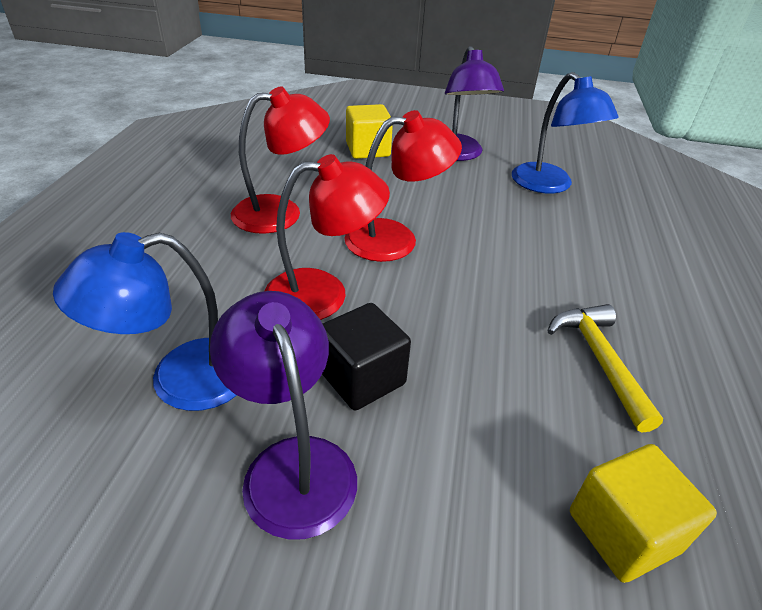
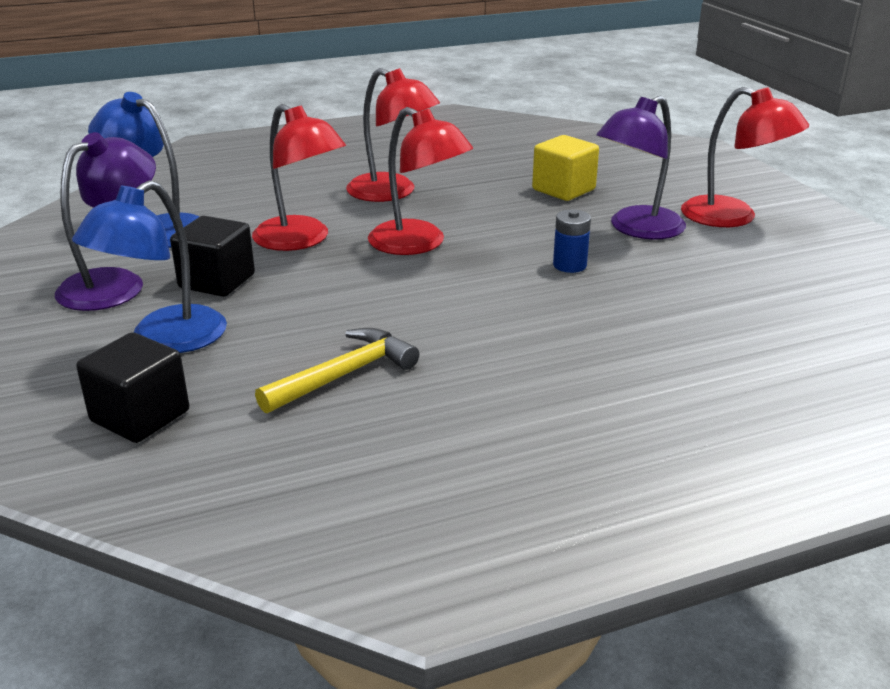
camera: 60 degrees right, 10 degrees down
blue lamp [512,72,619,194] -> blue lamp moved to [72,180,227,353]
yellow cube [570,444,717,583] -> black cube [76,332,189,443]
none -> blue battery [553,210,591,273]
none -> red lamp [681,87,809,227]

